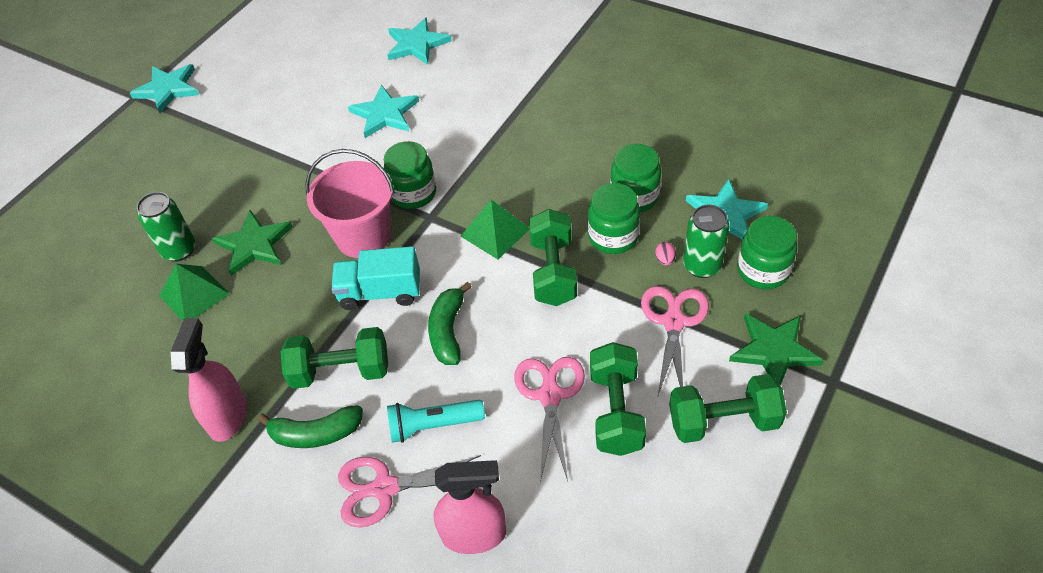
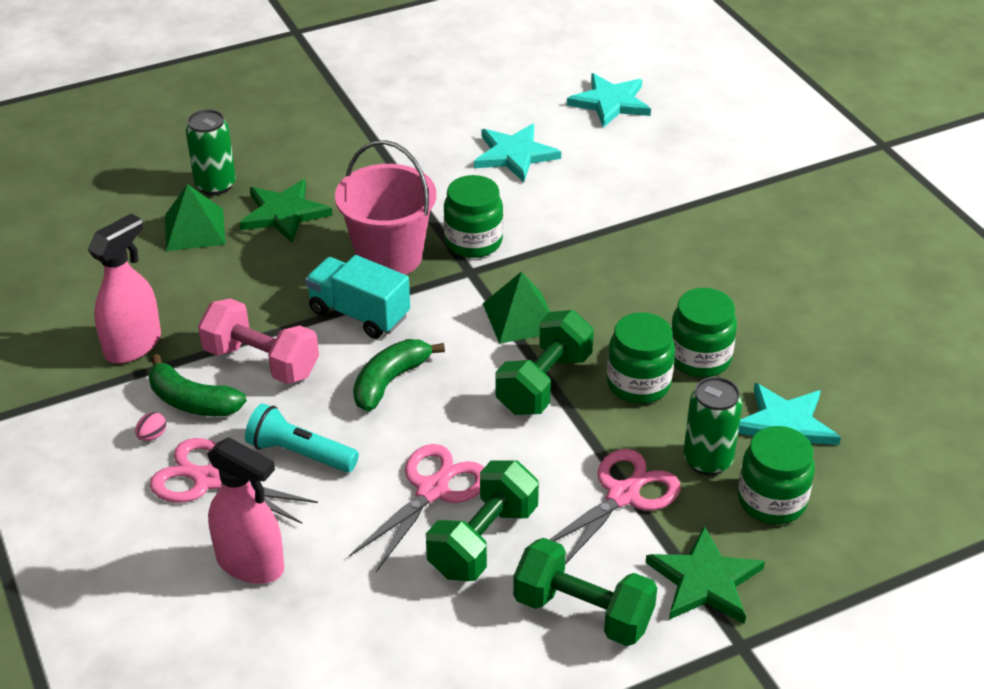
camera: 30 degrees right, 10 degrees down
turquoise star [130,64,199,113] -> none
green dumbbell [280,327,388,389] -> pink dumbbell [198,298,319,384]
pink egg [655,242,676,266] -> pink egg moved to [135,412,166,441]

